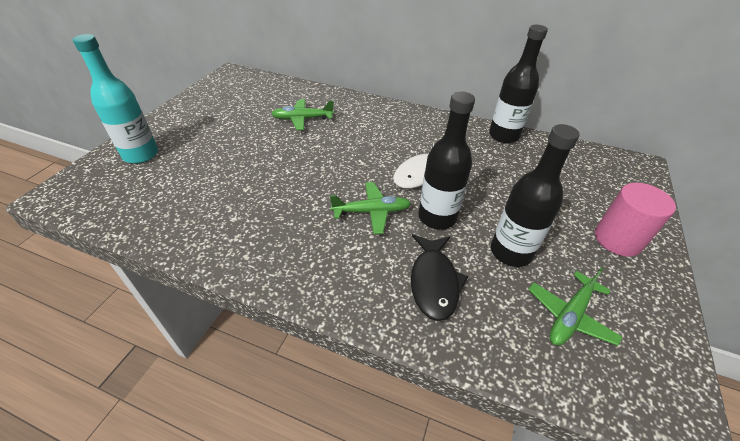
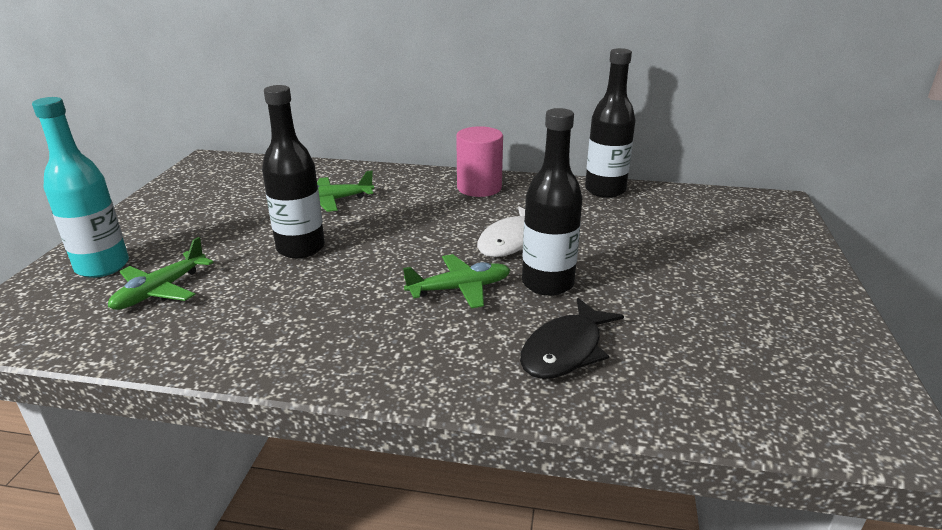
camera: 10 degrees left, 15 degrees down
black fish [411,234,468,321] -> black fish turned 45 degrees clockwise [520,298,624,379]
black bottle [491,124,580,267] -> black bottle moved to [262,85,325,258]
green plane [528,267,622,346] -> green plane moved to [108,237,214,310]
pink cylinder [595,183,676,257] -> pink cylinder moved to [456,126,503,197]

